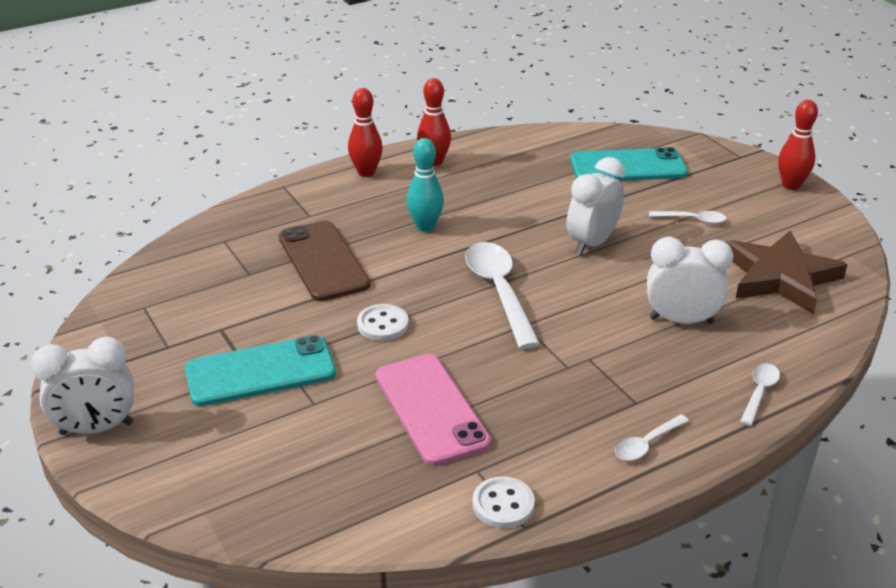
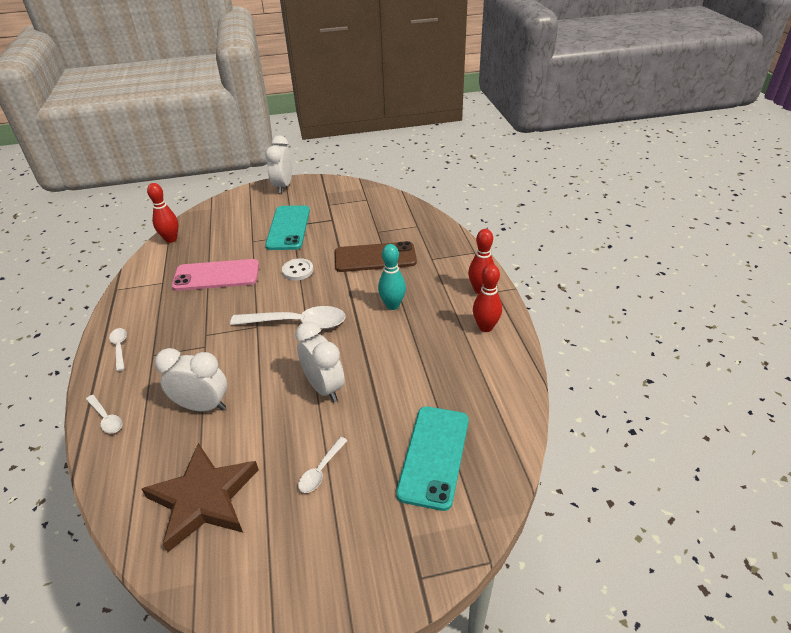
camera: 110 degrees right, 5 degrees up
white button [472,476,535,528] -> none
white clock [647,237,733,324] -> white clock turned 105 degrees counterclockwise [155,348,227,412]
red bowling pin [778,100,818,190] -> red bowling pin moved to [147,183,178,243]

